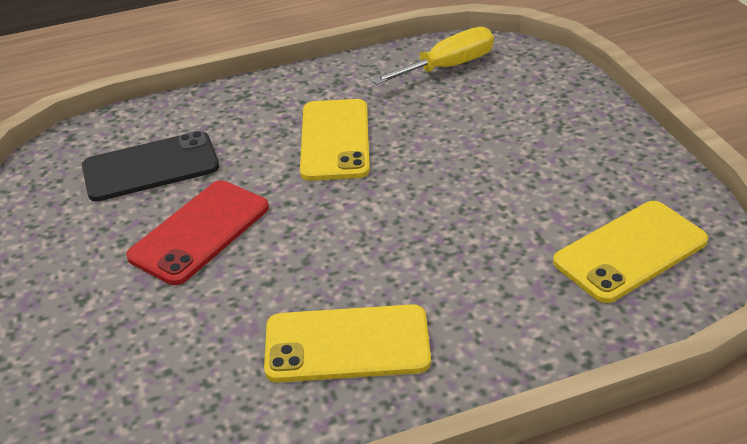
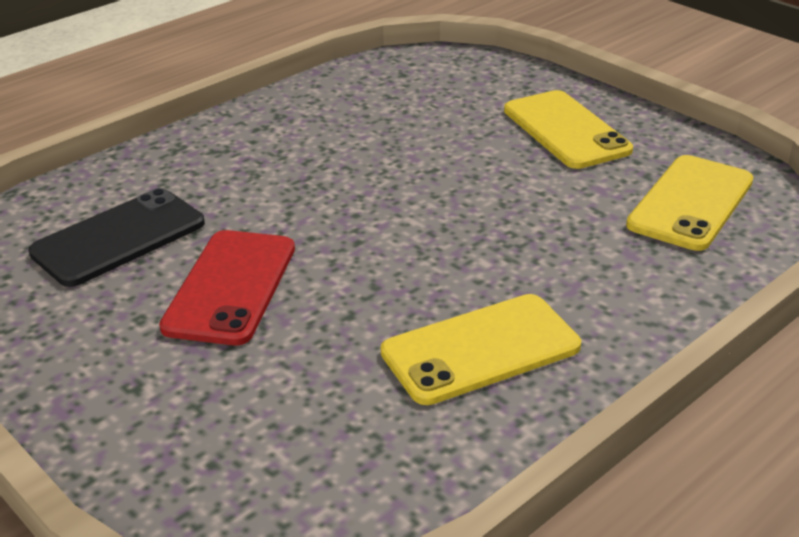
camera: 25 degrees left, 5 degrees down
yellow phone [300,99,370,181] -> yellow phone moved to [504,90,633,169]
yellow screwdriver [372,27,494,85] -> none

